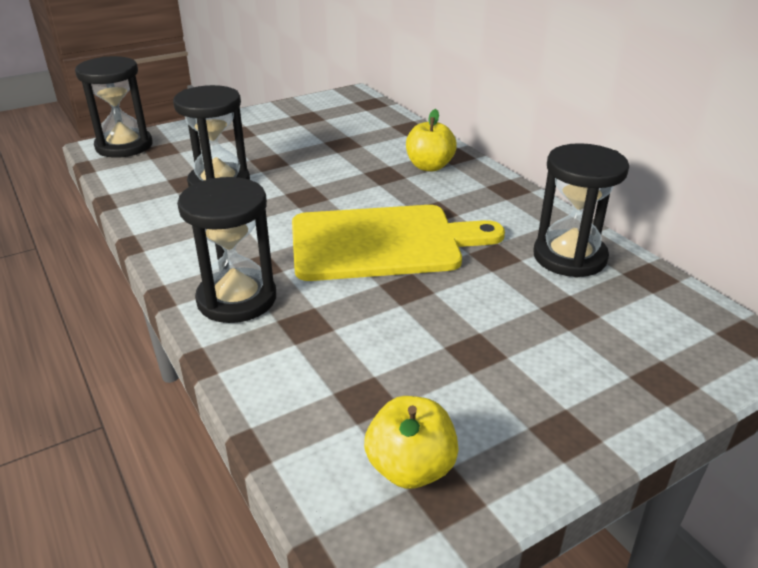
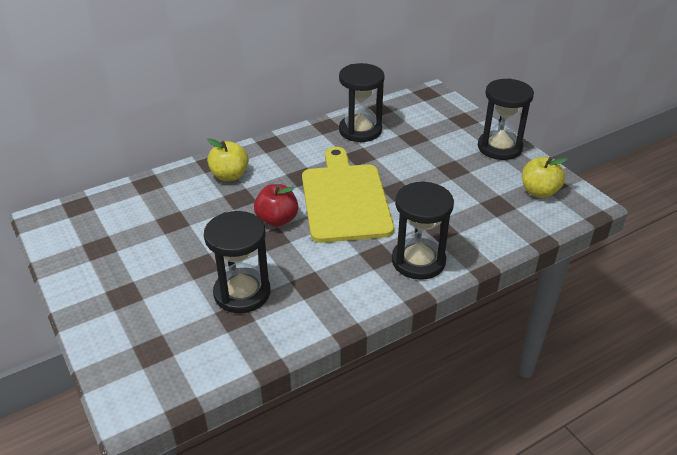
camera: 90 degrees left, 5 degrees up
black hourglass [75,56,152,158] -> black hourglass moved to [478,78,534,160]
none -> red apple [254,184,298,227]

